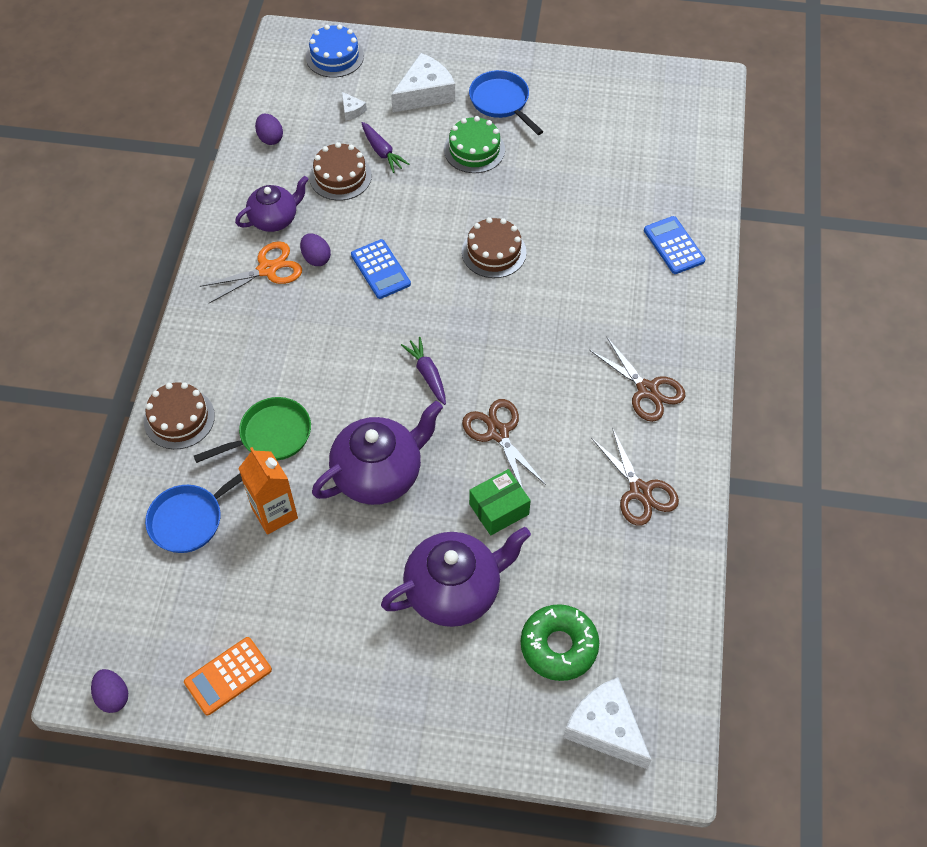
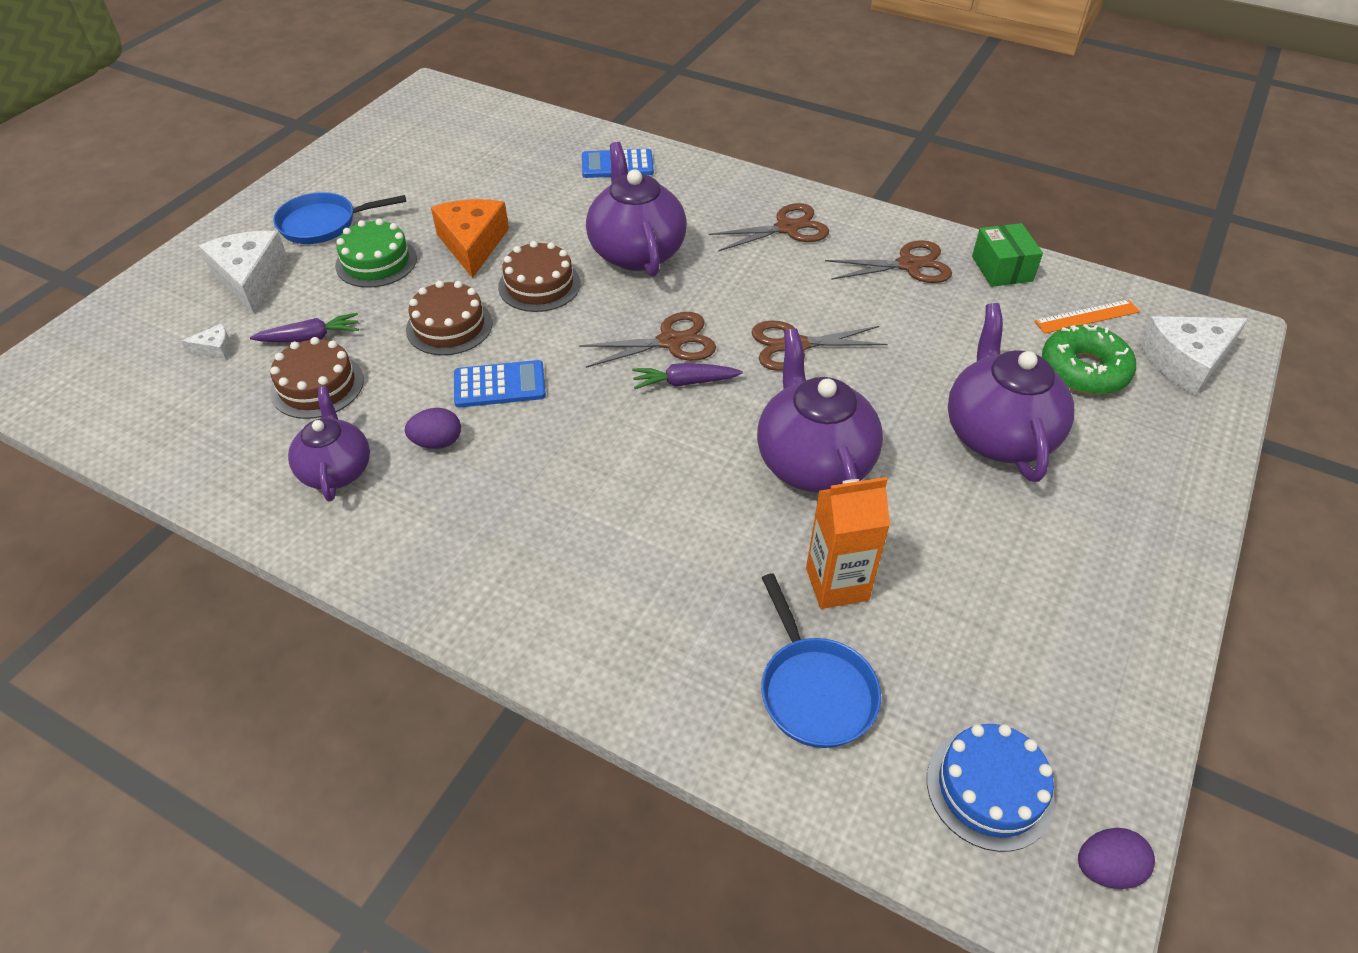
camera: 70 degrees left, 10 degrees down
brown cake [144,382,215,449] -> brown cake moved to [406,281,493,355]
orange calculator [184,637,272,715] -> none
green pan [194,397,311,463] -> none
orange scissors [200,241,302,303] -> none
purple egg [255,114,283,145] -> none
blue cake [306,24,364,78] -> blue cake moved to [927,724,1055,852]
green box [469,469,531,535] -> green box moved to [972,223,1043,287]
none -> orange cheese [431,199,509,278]
none -> brown scissors [579,312,716,368]
none -> purple teapot [586,142,687,277]
none -> orange ruler [1034,299,1140,334]

